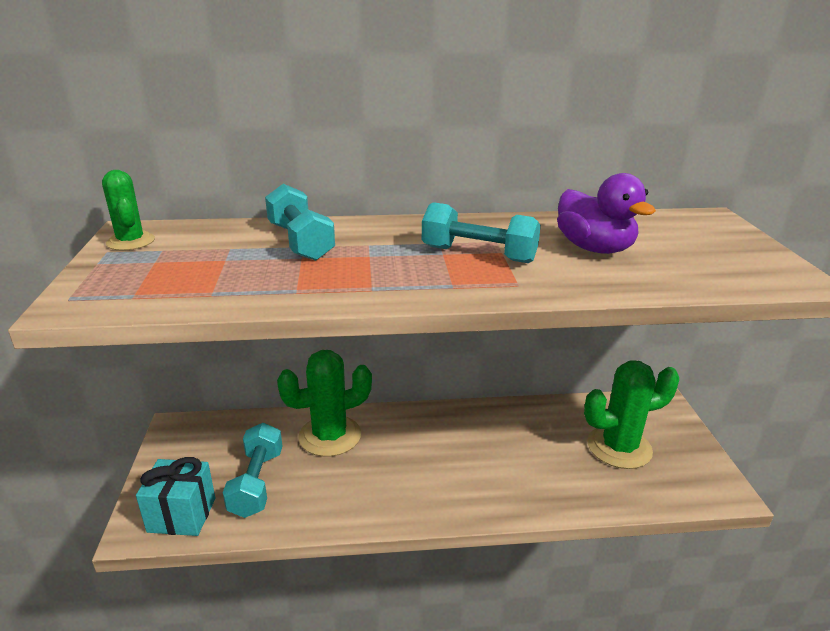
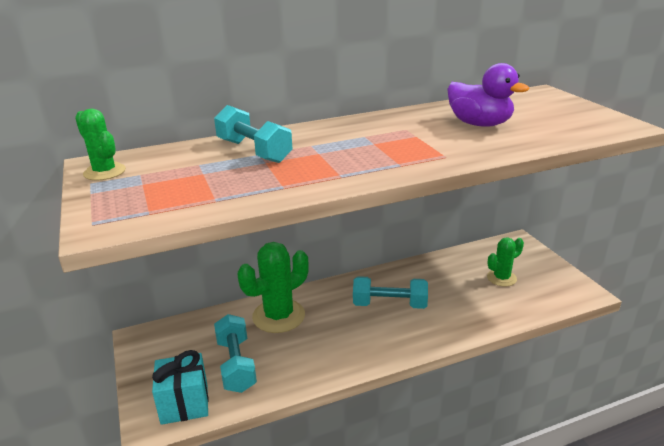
camera: 15 degrees left, 0 degrees up
turquoise dumbbell [422,202,541,263] -> turquoise dumbbell moved to [353,276,428,309]
green cactus [584,360,679,469] -> green cactus [487,237,524,287], size x0.59

